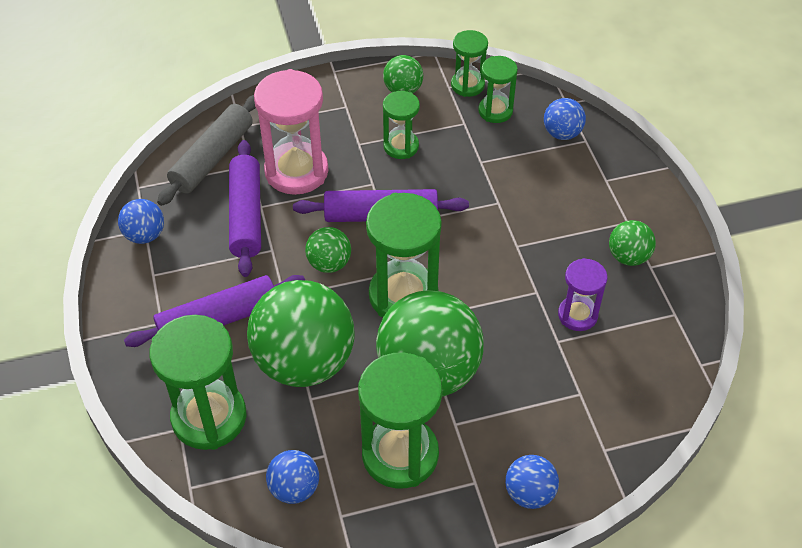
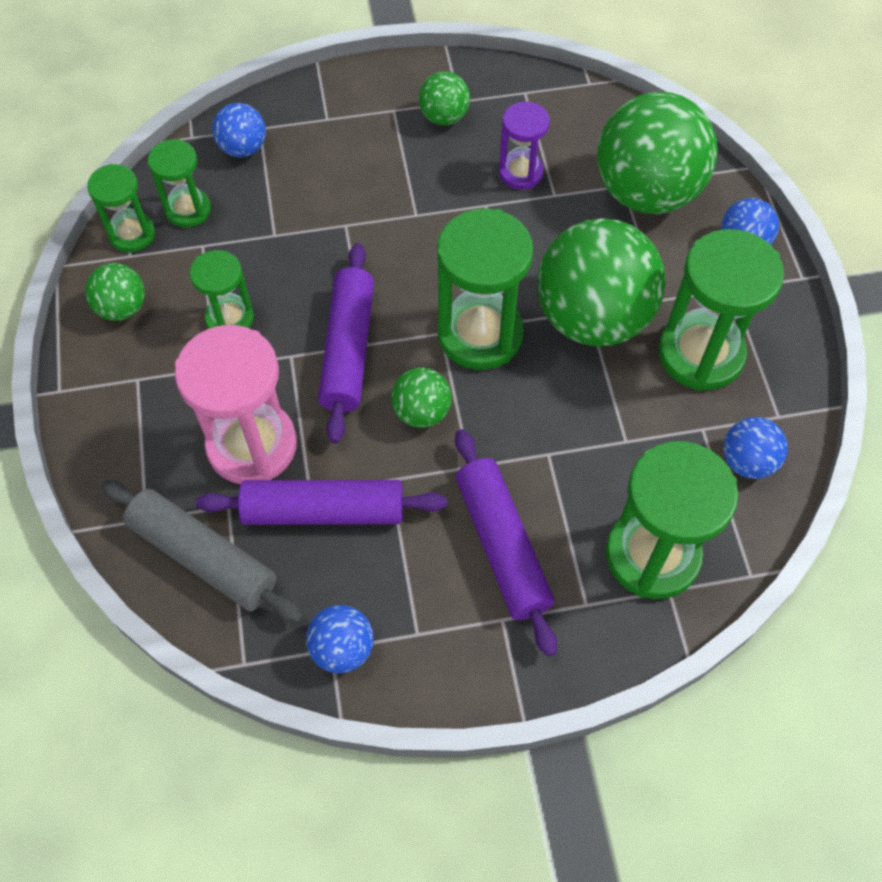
camera: 85 degrees left, 10 degrees up
green ball [247,280,355,387] -> green ball moved to [597,92,718,214]

